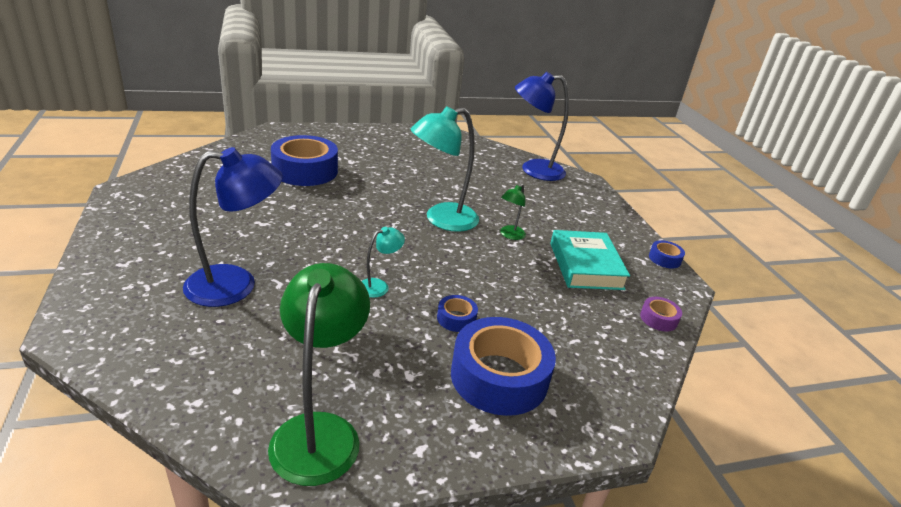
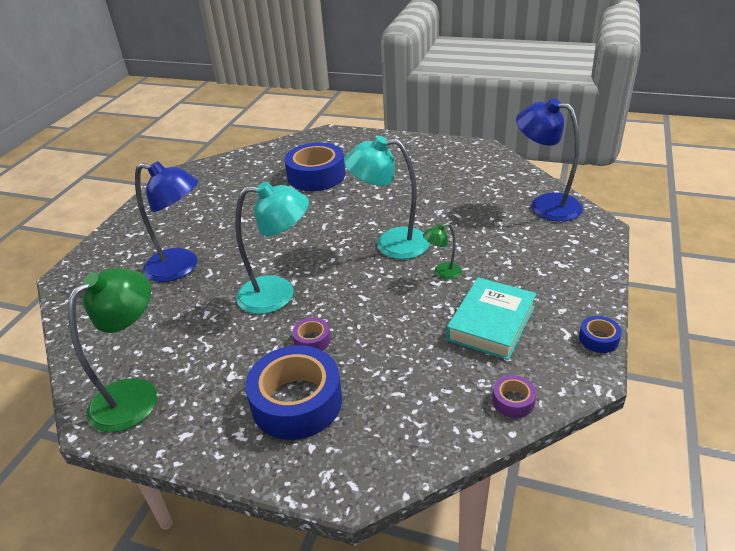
camera: 40 degrees right, 5 degrees up
turquoise lamp [362,227,405,298] -> turquoise lamp [235,181,309,314], size x2.08
blue tape [437,295,478,332] -> purple tape [292,318,331,350]

